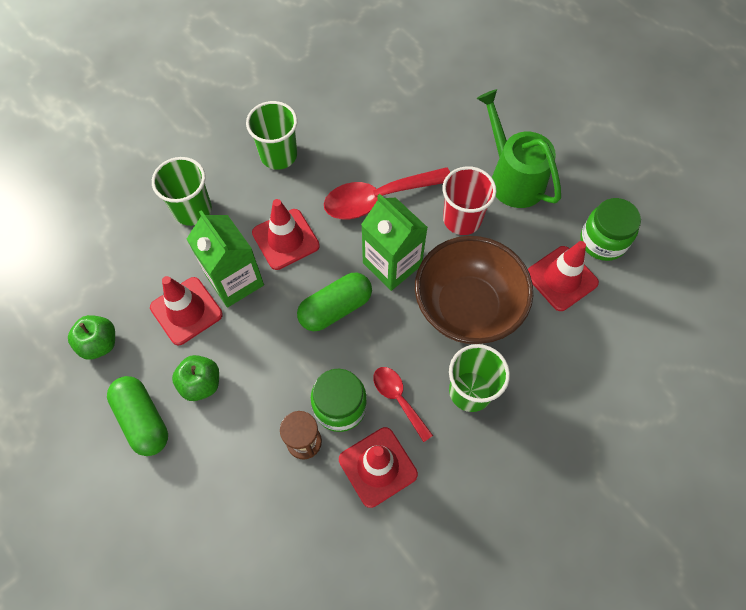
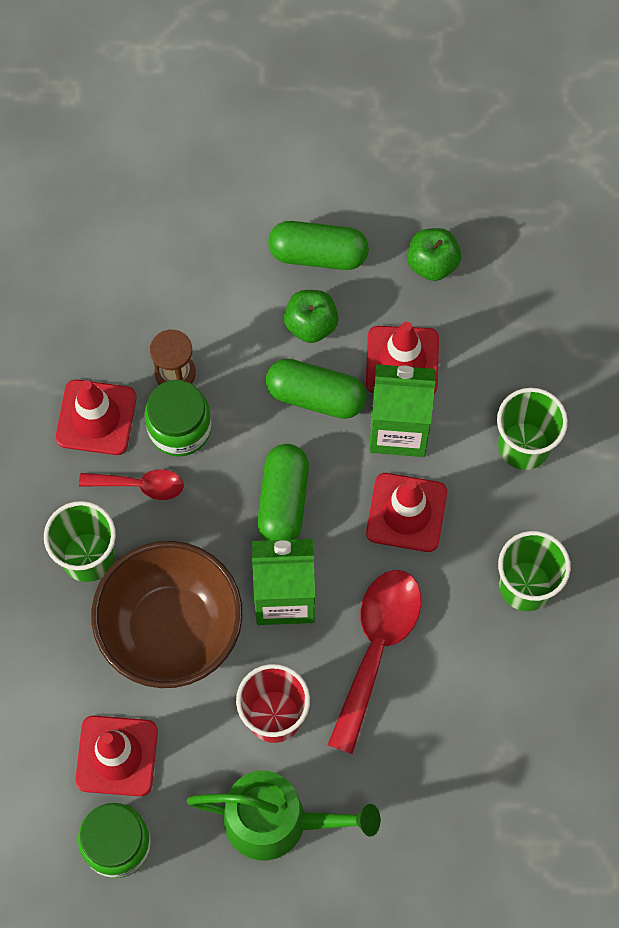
camera: 130 degrees right, 5 degrees up
none -> green capsule [265,359,367,419]

